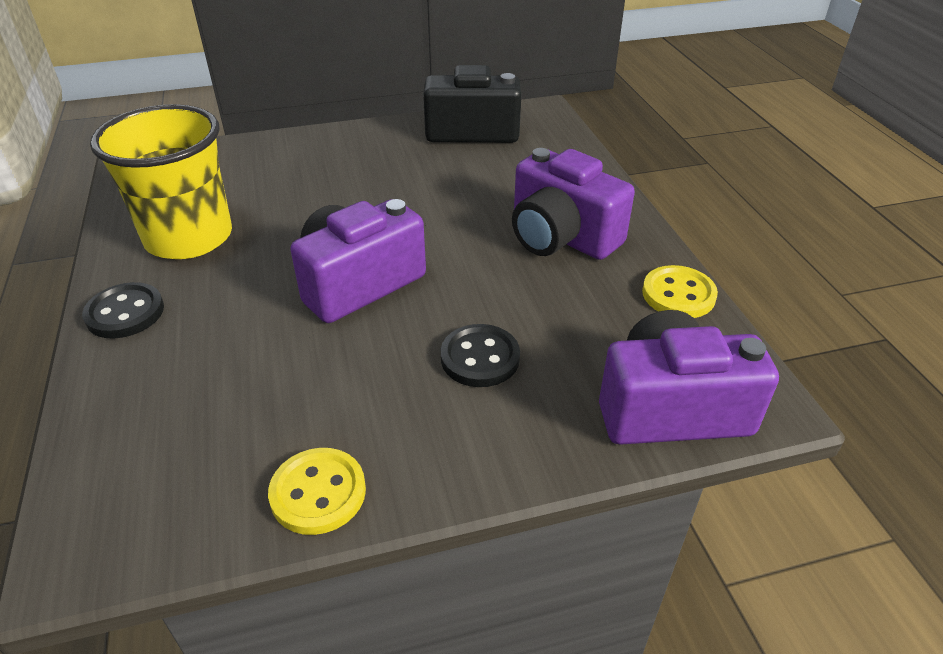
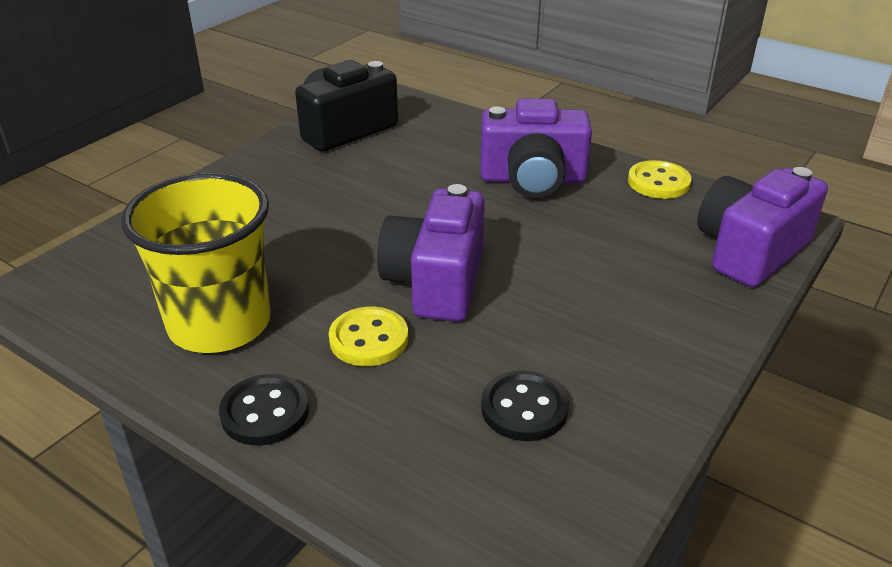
camera: 40 degrees left, 5 degrees down
yellow button [268,448,366,535] -> yellow button moved to [329,307,408,366]
black button [441,324,520,387] -> black button moved to [481,370,569,441]

